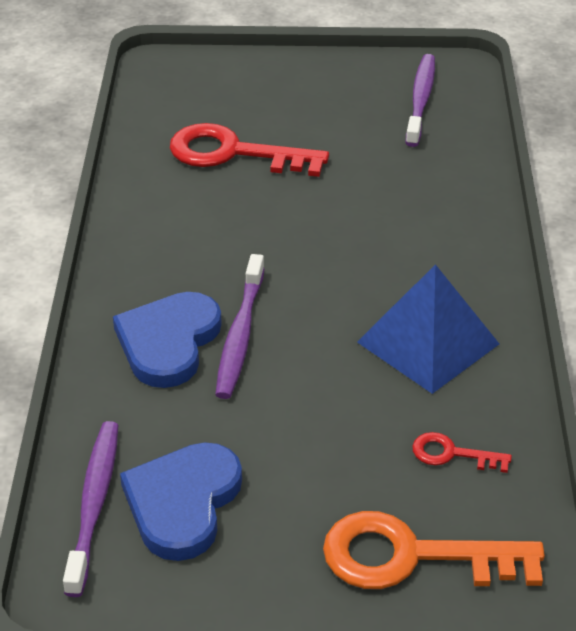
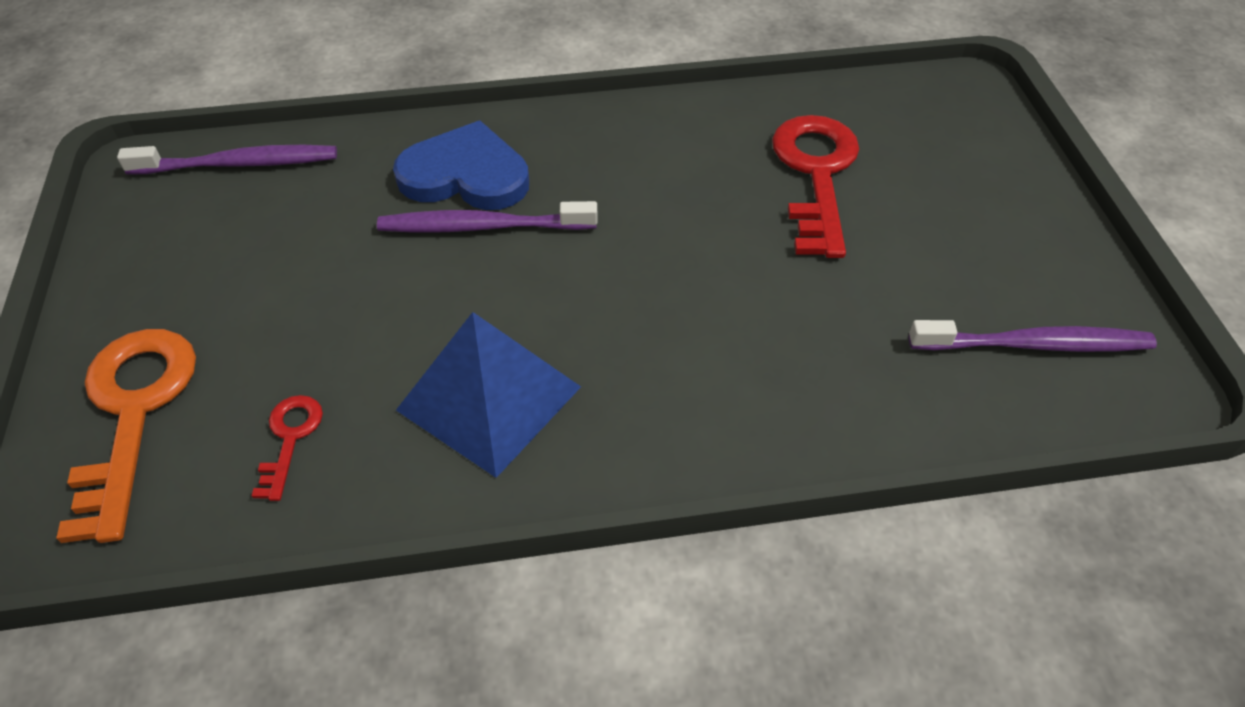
camera: 80 degrees right, 10 degrees up
blue heart [120,442,242,561] -> none

